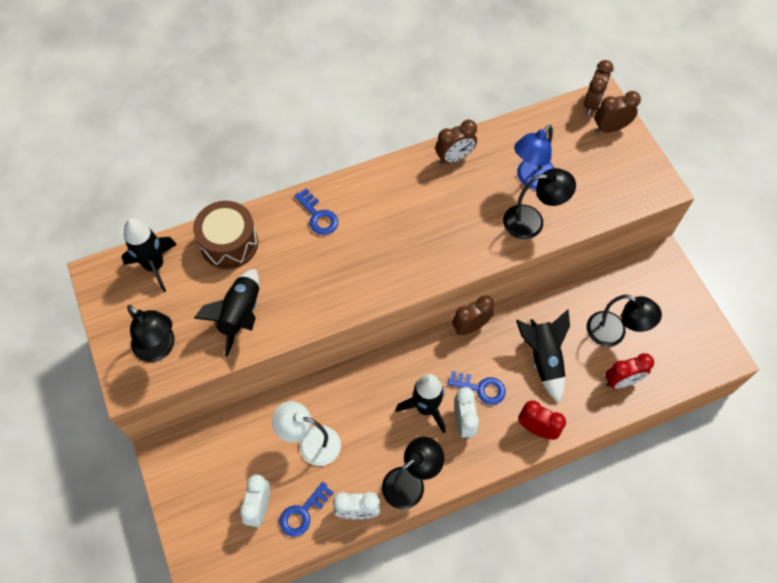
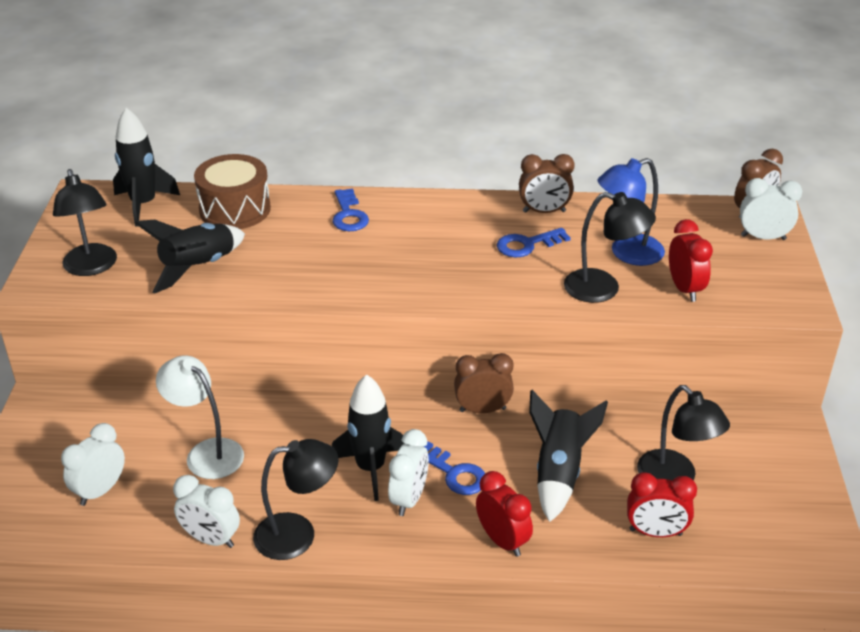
camera: 25 degrees right, 25 degrees down
blue key [280,482,334,537] -> blue key moved to [497,228,571,257]
brown clock [595,91,641,133] -> white clock [740,178,802,240]
none -> red clock [669,219,713,302]

